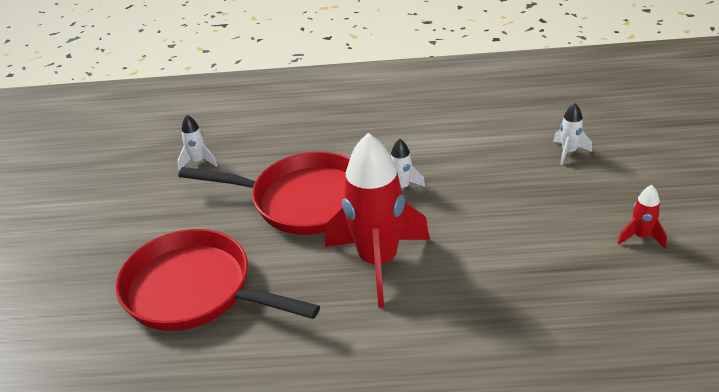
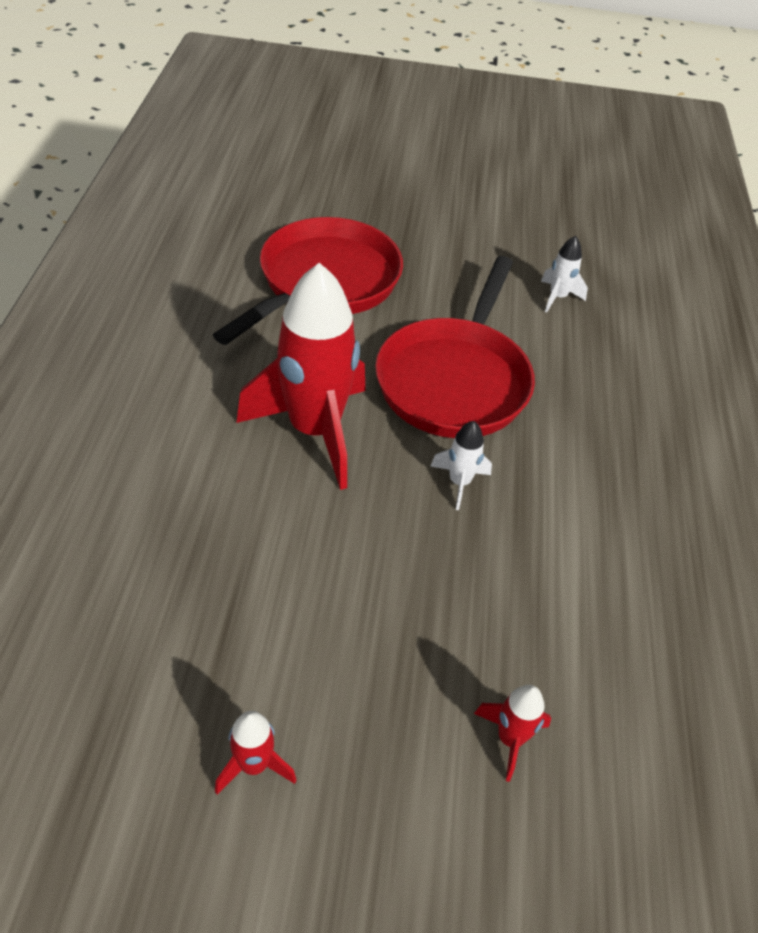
camera: 90 degrees right, 10 degrees up
white rocket [553,103,592,165] -> red rocket [474,685,551,782]

